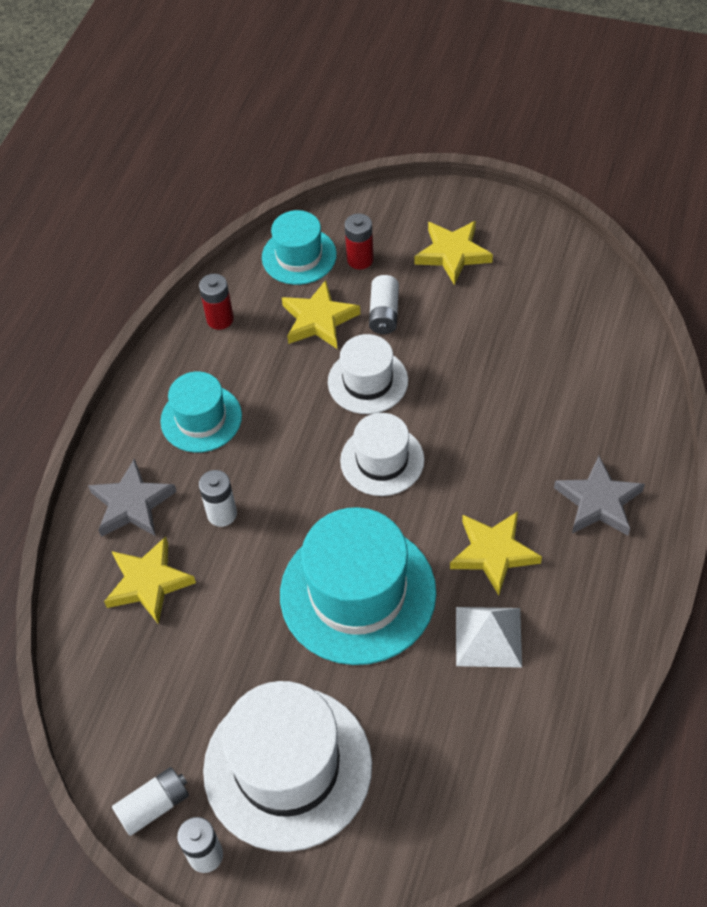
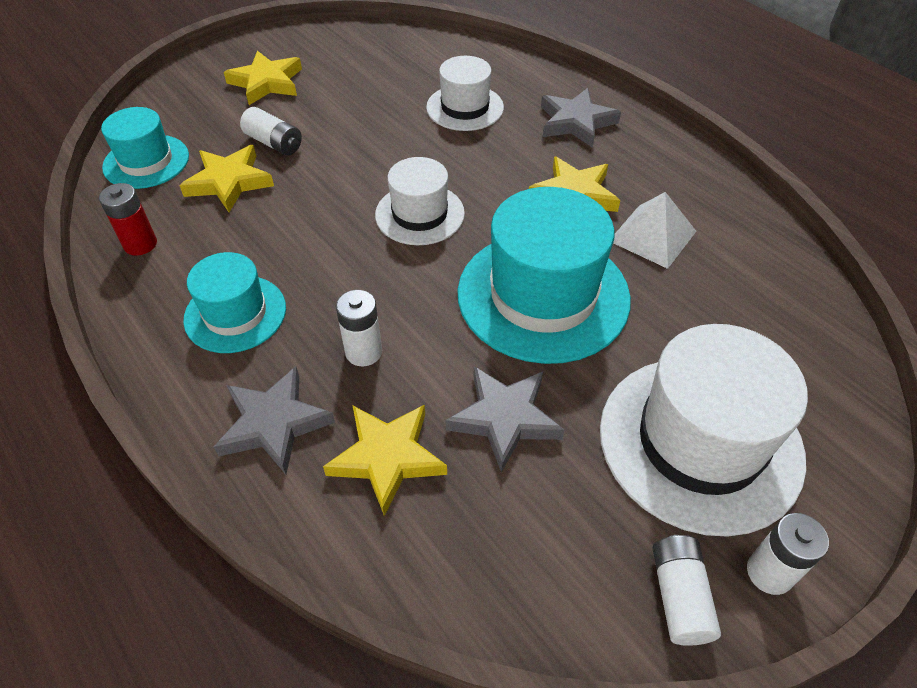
camera: 60 degrees left, 5 degrees down
white hat [328,334,408,414] -> white hat moved to [426,56,504,131]
red battery [345,213,374,269] -> none
none -> grey star [446,366,564,473]

